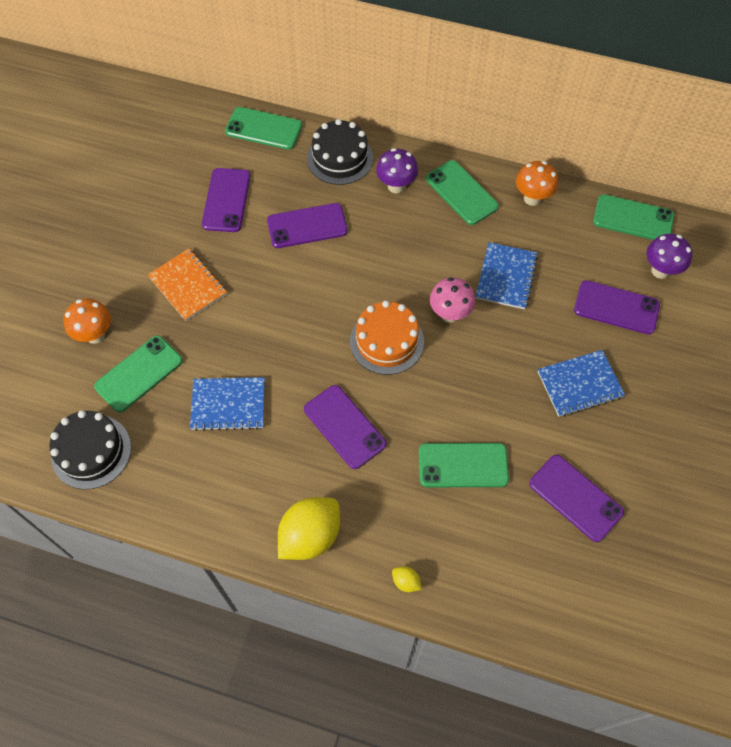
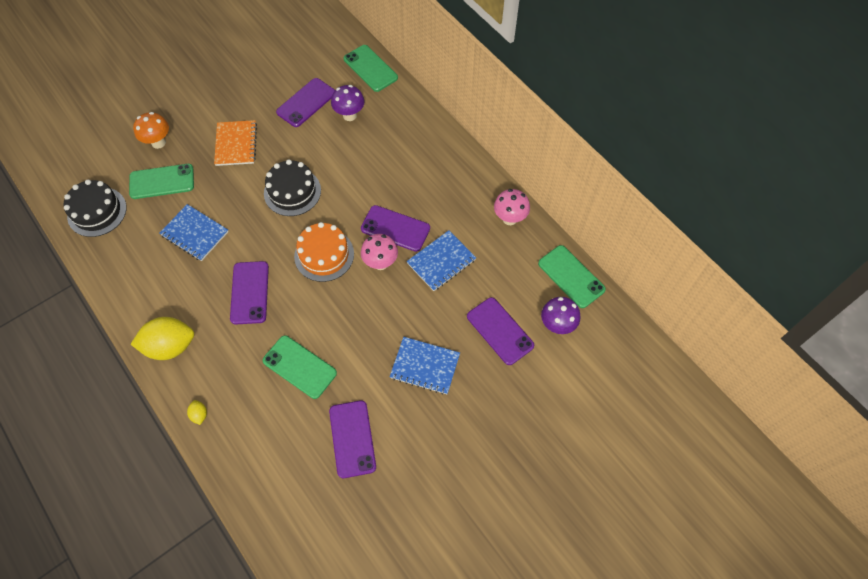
camera: 35 degrees right, 0 degrees up
purple phone [267,203,348,248] -> purple phone moved to [361,205,430,252]
black cake [307,119,373,185] -> black cake moved to [264,159,321,216]
purple mushroom [376,148,418,194] -> purple mushroom moved to [331,85,365,121]
green phone [426,160,499,225] -> none
orange mushroom [516,161,558,206] -> pink mushroom [494,189,530,225]

